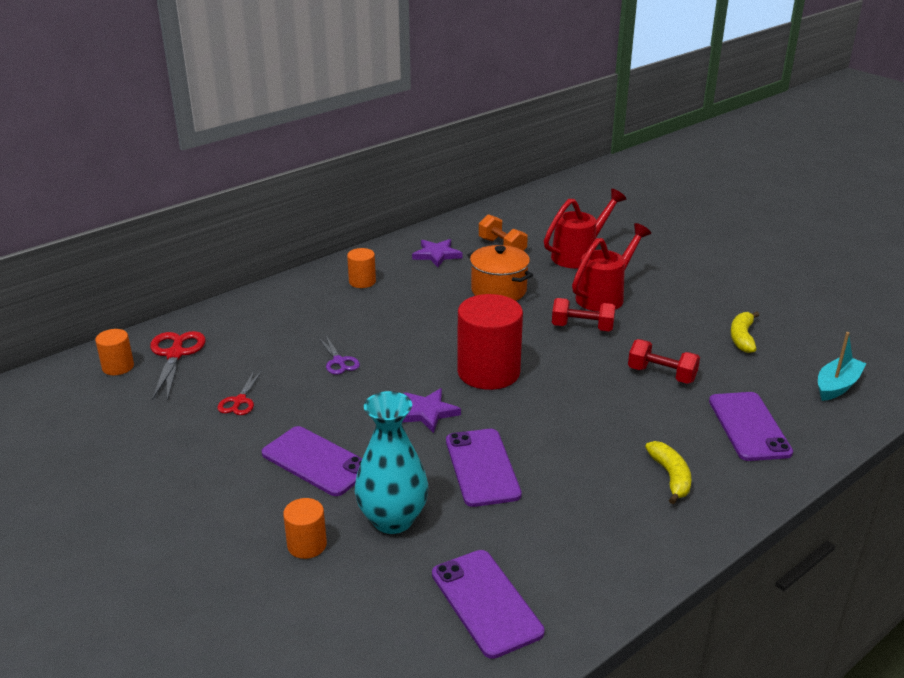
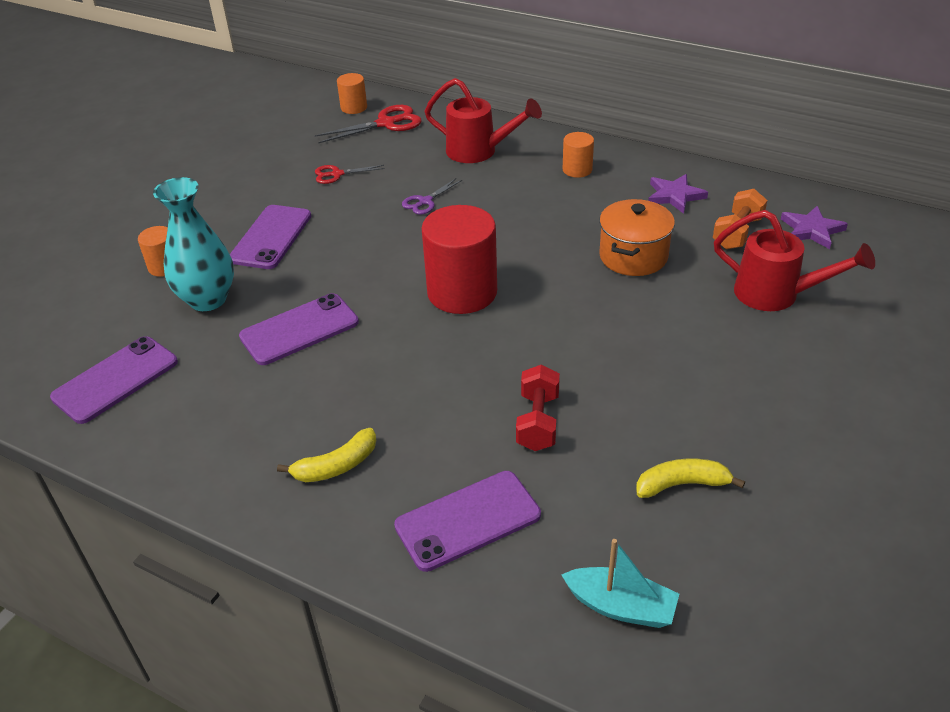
camera: 70 degrees right, 10 degrees up
purple star [402,388,461,433] -> purple star moved to [781,206,848,249]
red dumbbell [552,298,616,331] -> none
red watering can [572,223,651,312] -> red watering can moved to [424,78,542,163]

